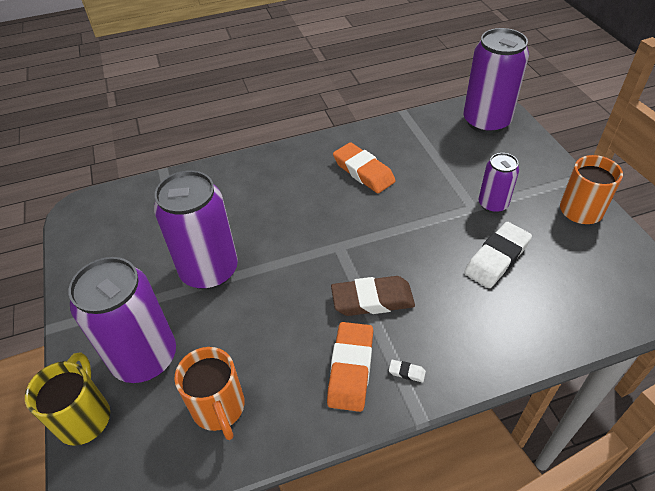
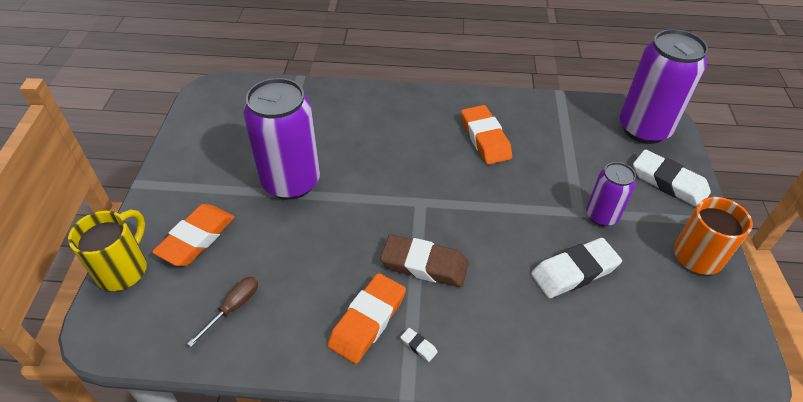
camera: 20 degrees right, 0 degrees up
purple can [68,257,176,383] -> orange eraser [152,204,235,266]
orange mug [174,347,245,440] -> brown screwdriver [187,277,258,347]
none -> white eraser [633,149,711,207]

